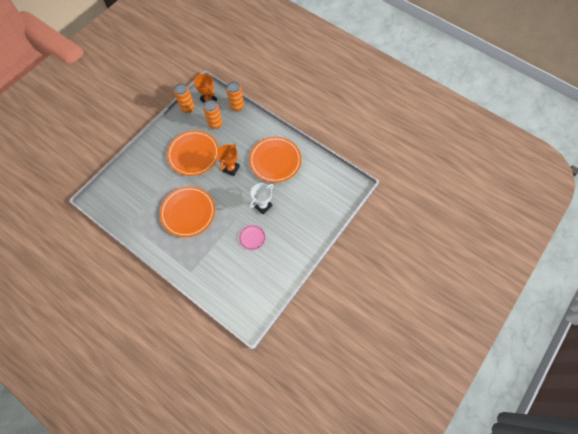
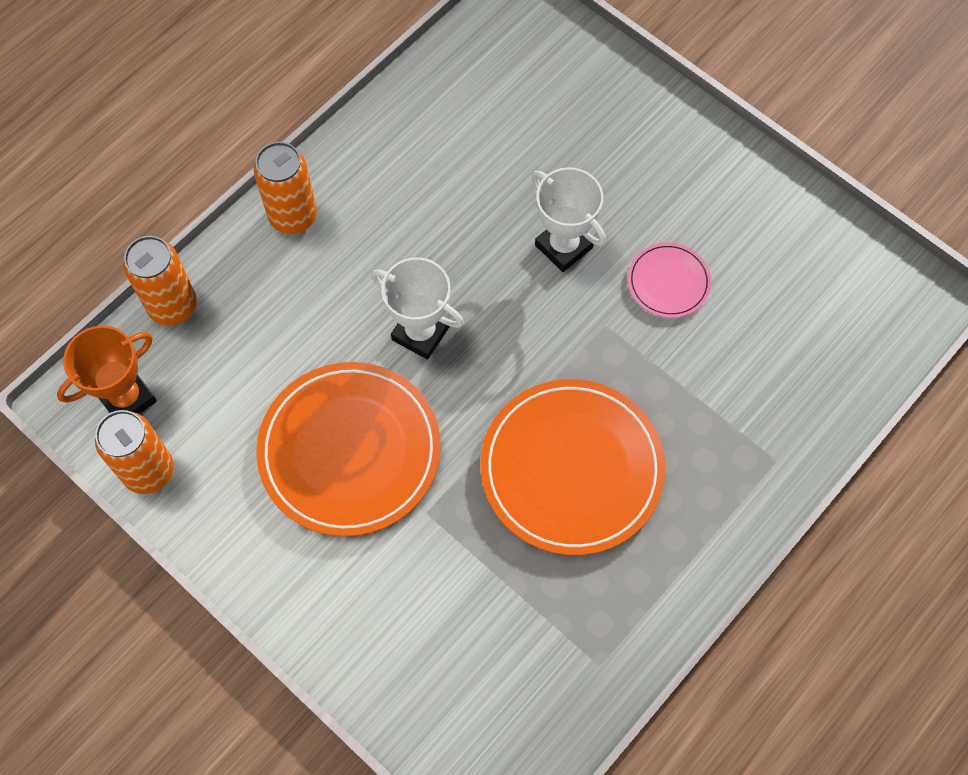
camera: 85 degrees left, 0 degrees up
orange can [203,100,222,129] -> orange can moved to [254,142,317,234]
orange trophy [217,144,240,176] -> white trophy [371,257,464,360]
orange plate [249,136,302,183] -> none

